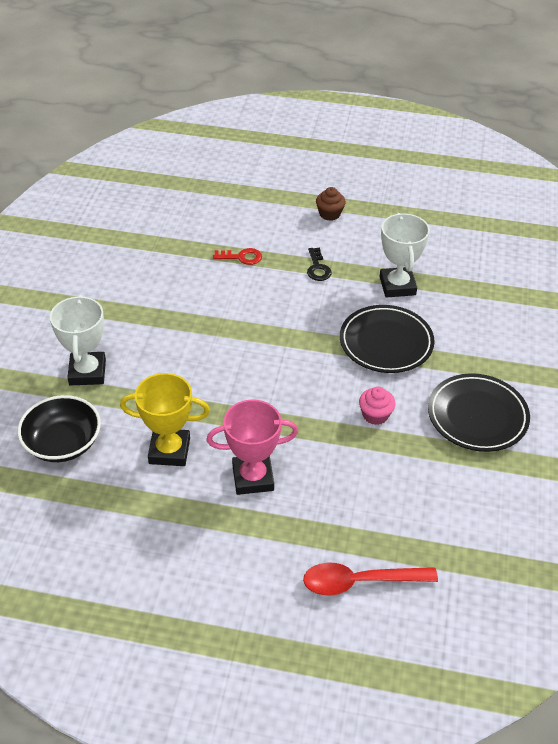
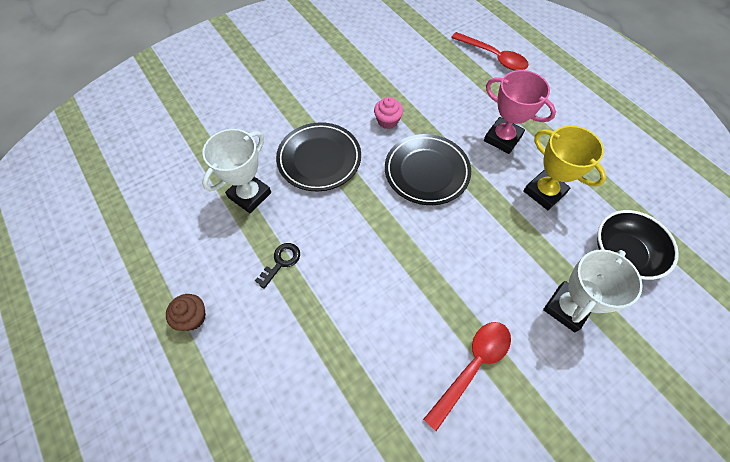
camera: 135 degrees left, 15 degrees up
red key [213,248,262,265] -> none
black plate [428,373,530,452] -> black plate moved to [385,134,471,205]
none -> red spoon [423,322,511,431]

